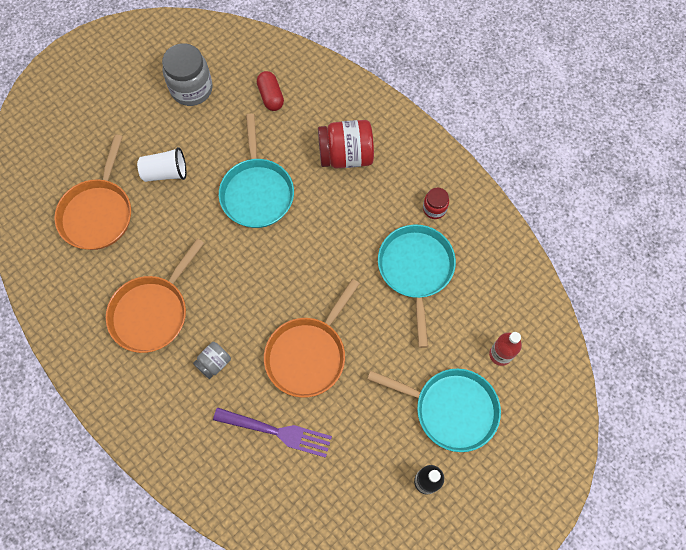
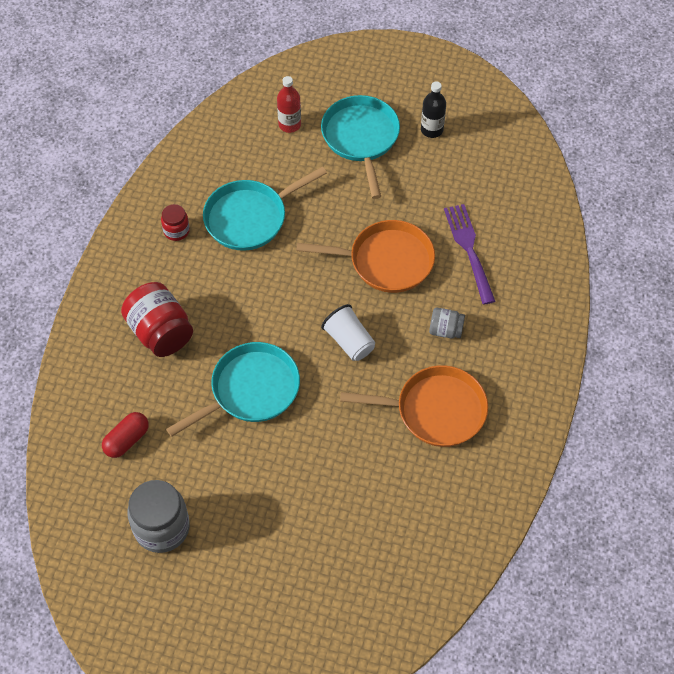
camera: 120 degrees left, 10 degrees down
orange pan [54,134,131,250] -> none
white cup [137,147,187,182] -> white cup moved to [321,304,375,361]

